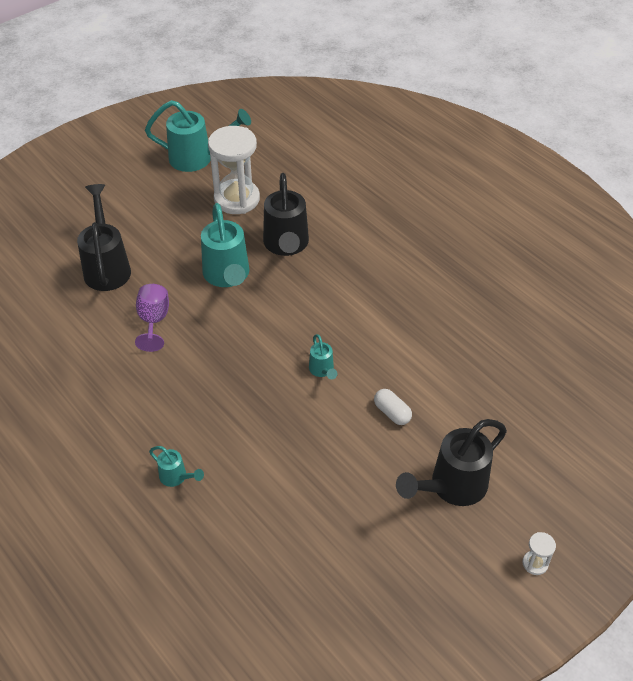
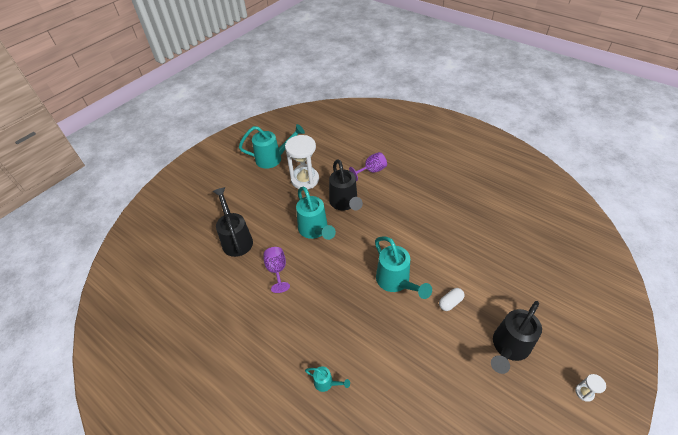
camera: 10 degrees left, 0 degrees up
turquoise watering can [309,334,337,379] -> turquoise watering can [375,236,432,299], size x2.05
white capsule [374,389,412,425] -> white capsule turned 75 degrees counterclockwise [439,288,465,311]
none -> purple goblet [349,152,387,181]

